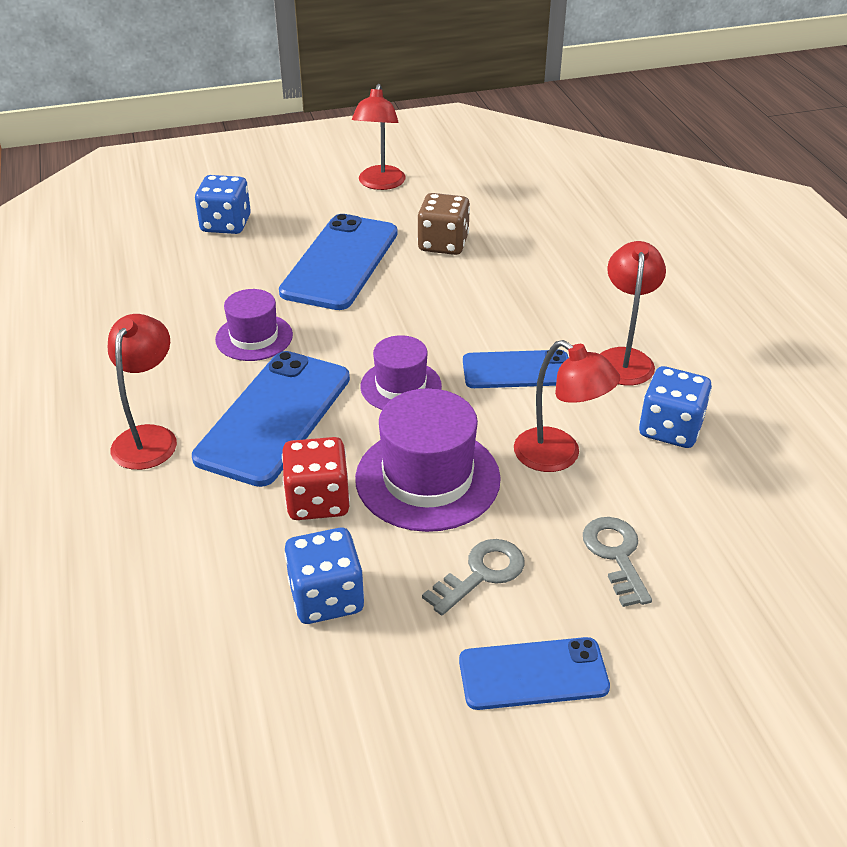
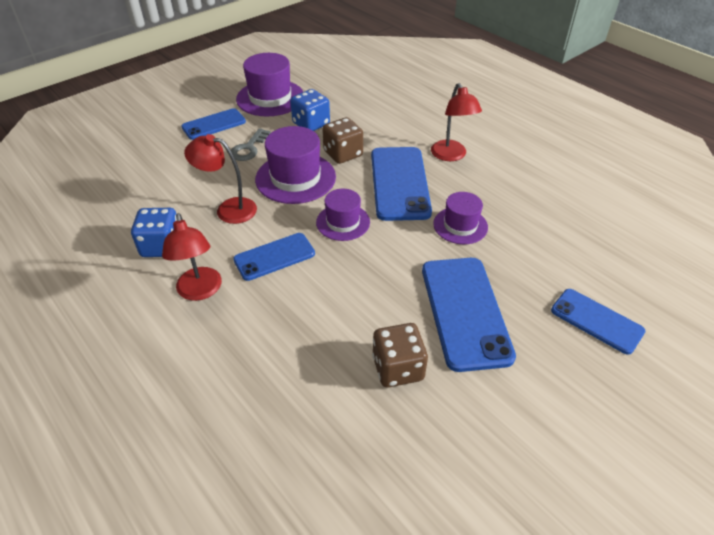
camera: 155 degrees right, 5 degrees up
blue dice [195,175,251,234] -> blue phone [551,289,645,355]
red dice [282,437,350,520] -> brown dice [322,117,363,164]
red lamp [352,84,406,190] -> none
grey key [583,517,652,607] -> none
none -> purple hat [236,53,303,117]

